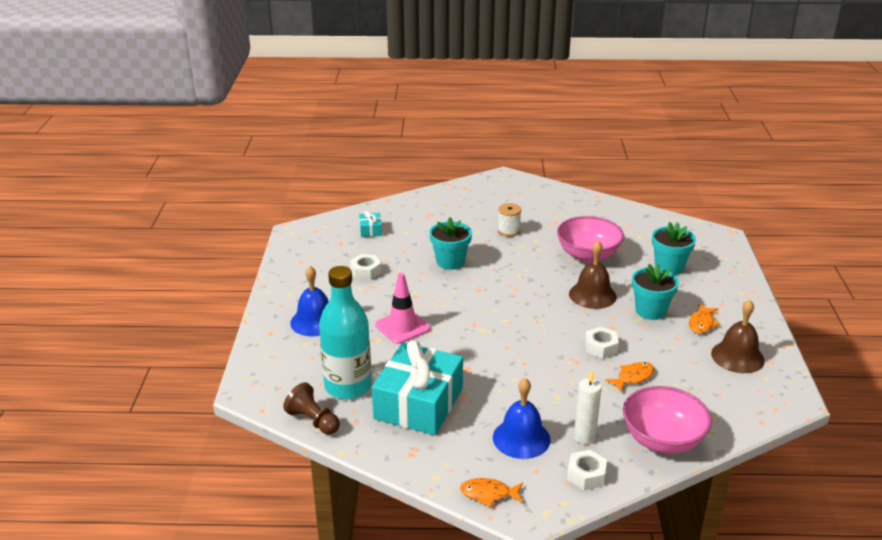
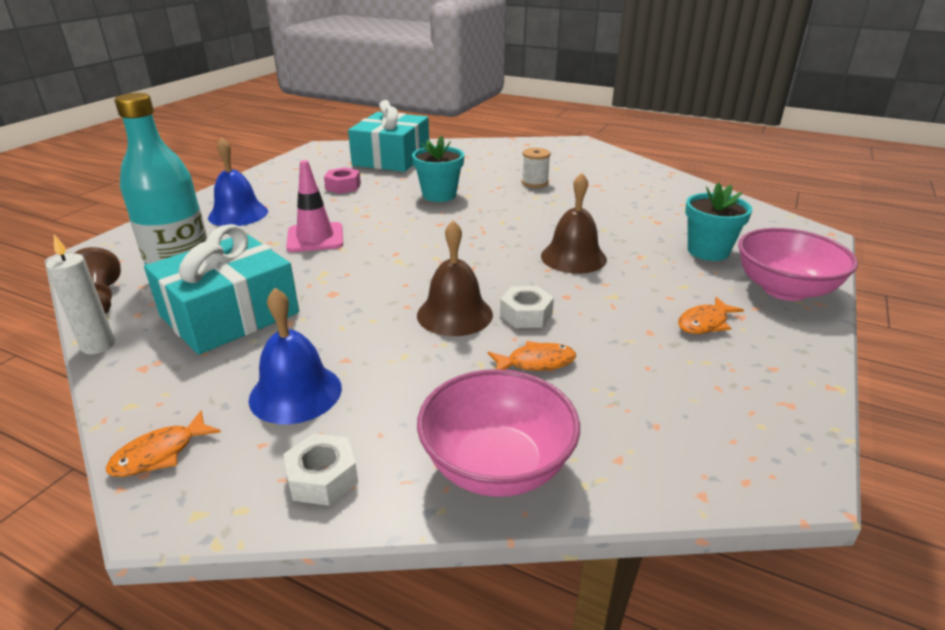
camera: 25 degrees right, 0 degrees up
white nut [350,254,381,280] -> pink nut [324,167,361,194]
turquoise gift [359,211,382,237] -> turquoise gift [348,100,429,172], size x2.45
orange fish [460,478,523,507] -> orange fish turned 75 degrees counterclockwise [106,410,221,477]
pink bowl [557,216,624,263] -> pink bowl moved to [738,228,858,301]
white candle [574,370,602,444] -> white candle moved to [46,235,115,354]
turquoise flower pot [632,264,679,320] -> none
brown bell [711,300,765,373] -> brown bell moved to [417,220,493,336]

